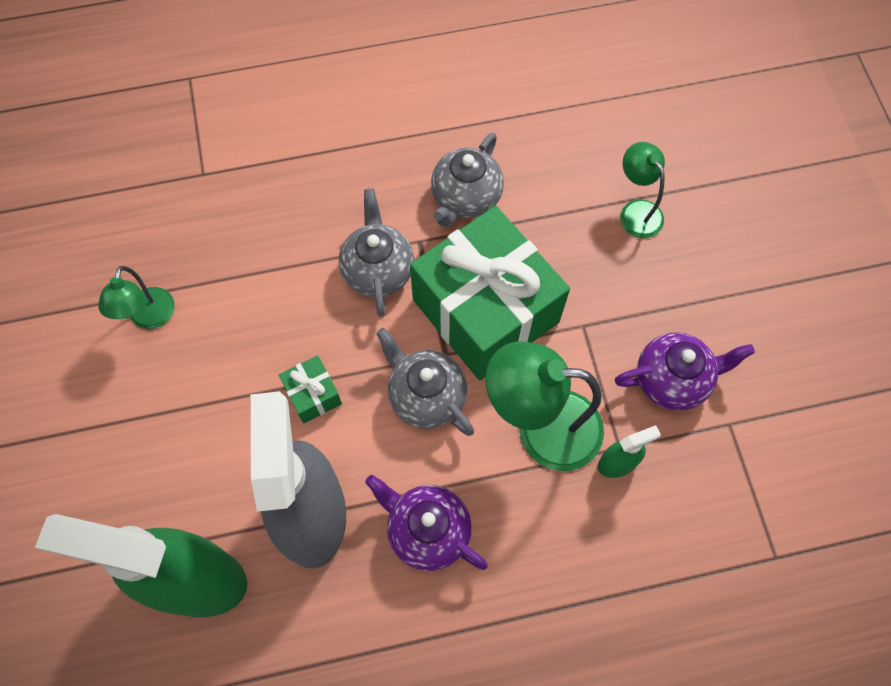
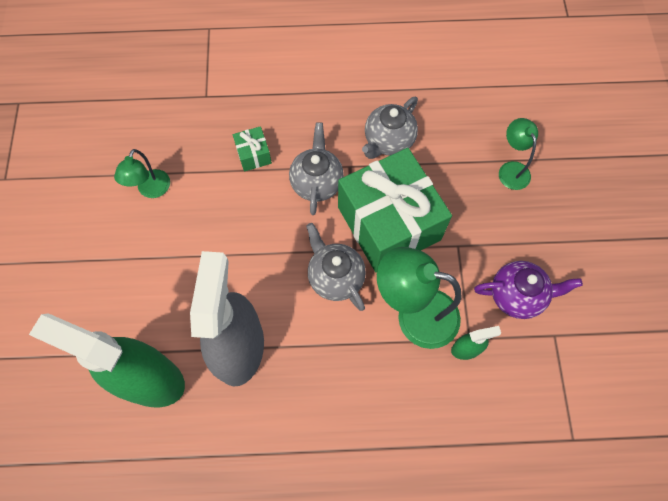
camera: 10 degrees right, 0 degrees up
green gift [279,355,342,423] -> green gift moved to [233,126,272,172]
purple teapot [365,475,488,571] -> none

